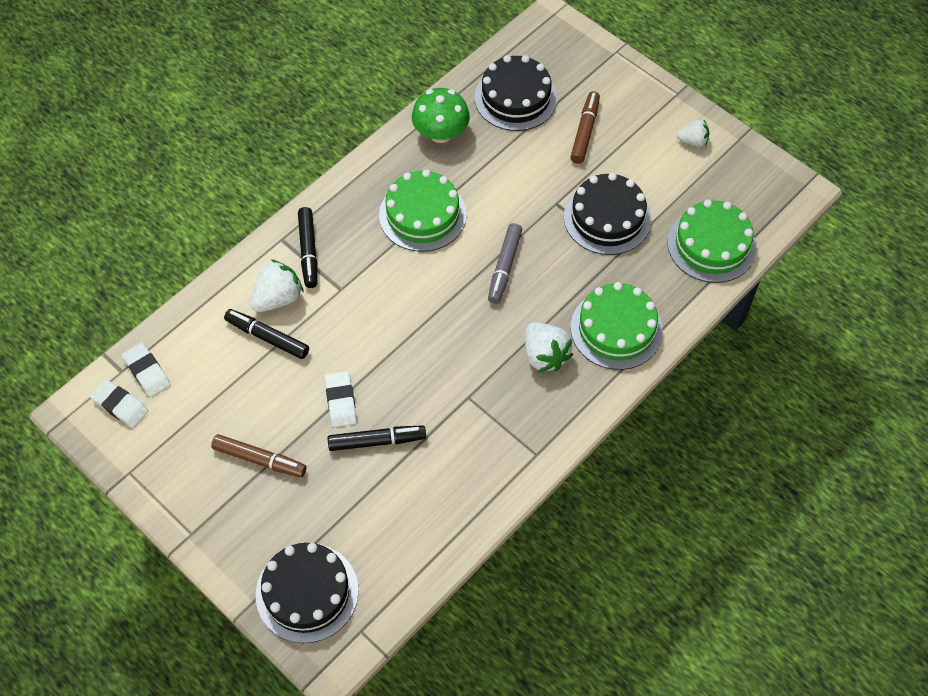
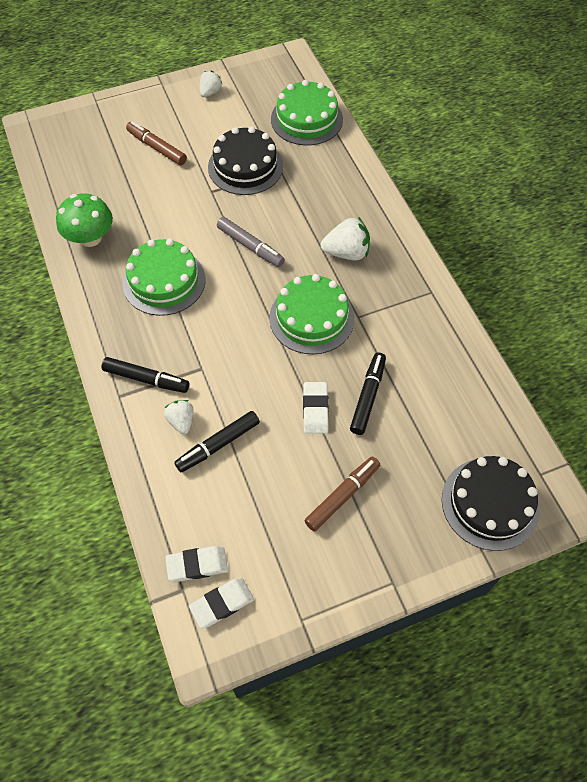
camera: 65 degrees left, 0 degrees up
white strawberry [250,259,304,312] -> white strawberry [164,400,193,434], size x0.62
white eraser [325,371,357,427] -> white eraser turned 75 degrees clockwise [303,382,329,433]
black cake [475,55,557,131] -> none
green cake [571,282,663,370] -> green cake moved to [269,274,354,354]

